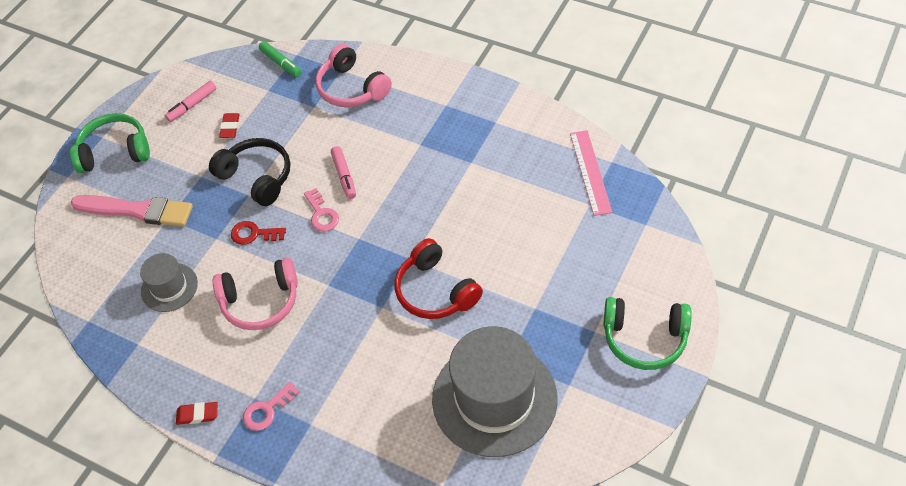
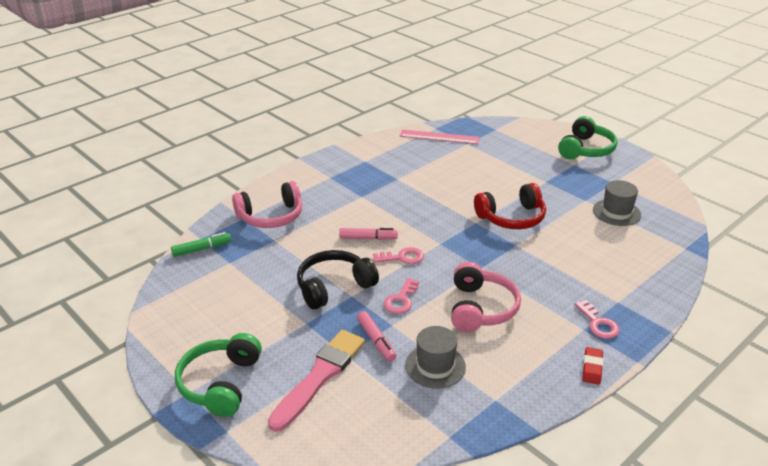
camera: 75 degrees left, 20 degrees down
pink marker [165,81,217,122] -> pink marker moved to [357,311,396,362]
red eraser [219,113,240,138] -> none
red key [231,221,286,245] -> pink key [384,278,419,314]
grey hat [432,326,558,457] -> grey hat [593,180,641,226], size x0.50

